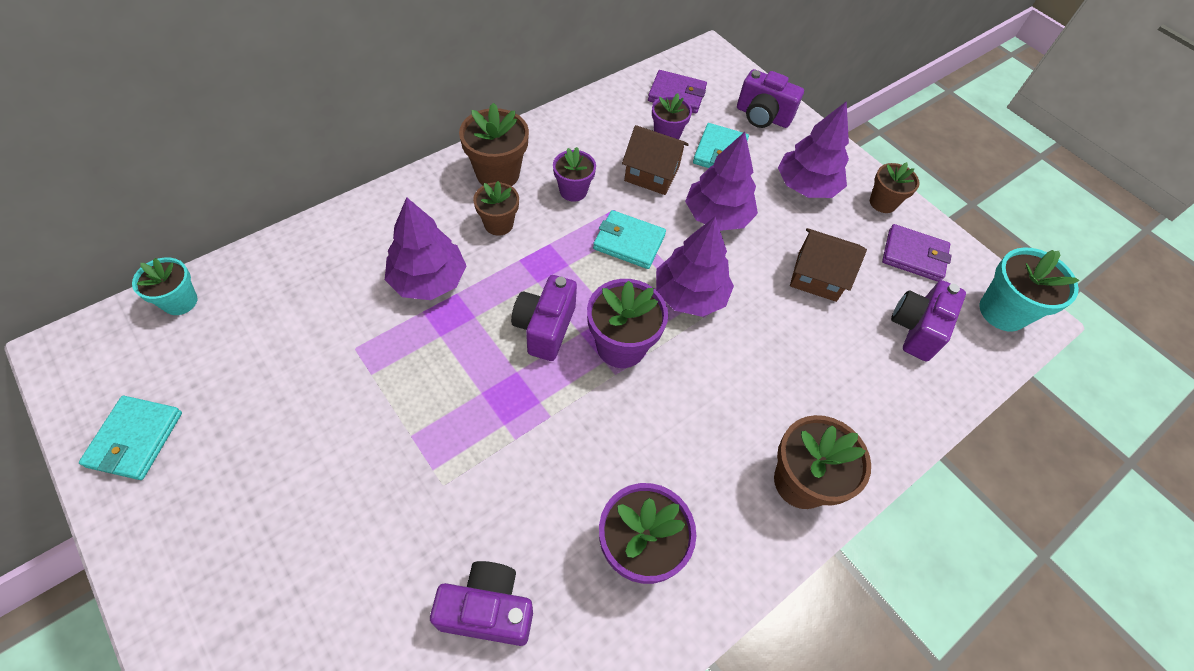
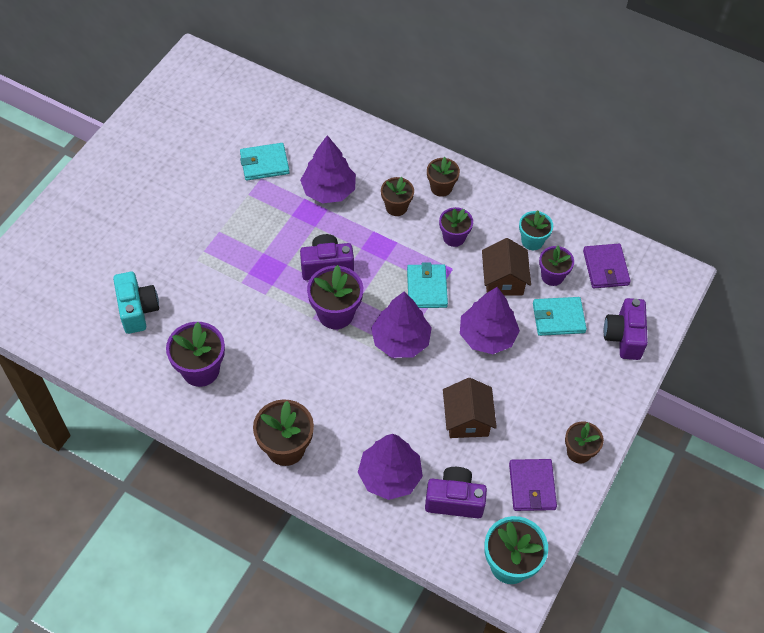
camera: 70 degrees right, 0 degrees up
turquoise wallet [79,396,182,480] -> turquoise wallet moved to [240,143,289,180]
turquoise flower pot [132,257,197,315] -> turquoise flower pot moved to [519,210,553,250]
purple camera [430,561,533,646] -> turquoise camera [113,272,159,334]
brown flower pot [459,103,529,186] -> brown flower pot [427,157,460,197], size x0.64
purple tree [778,101,849,198] -> purple tree moved to [358,434,423,500]

